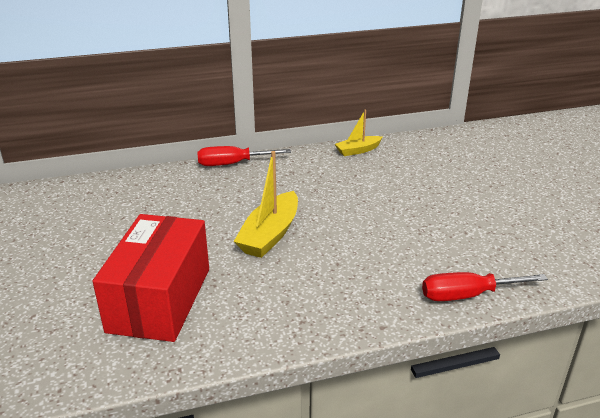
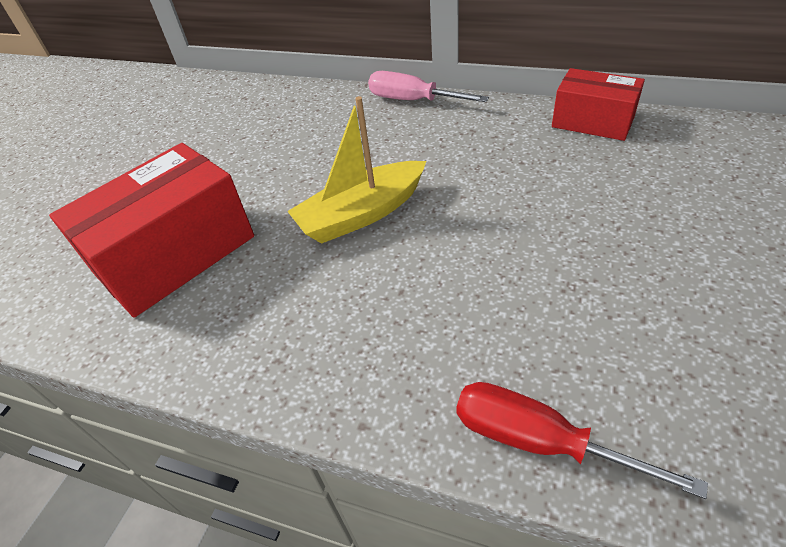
camera: 40 degrees right, 15 degrees up
red screwdriver [197,146,291,166] -> pink screwdriver [368,71,489,102]
yellow boat [335,110,383,156] -> red box [552,68,645,141]

